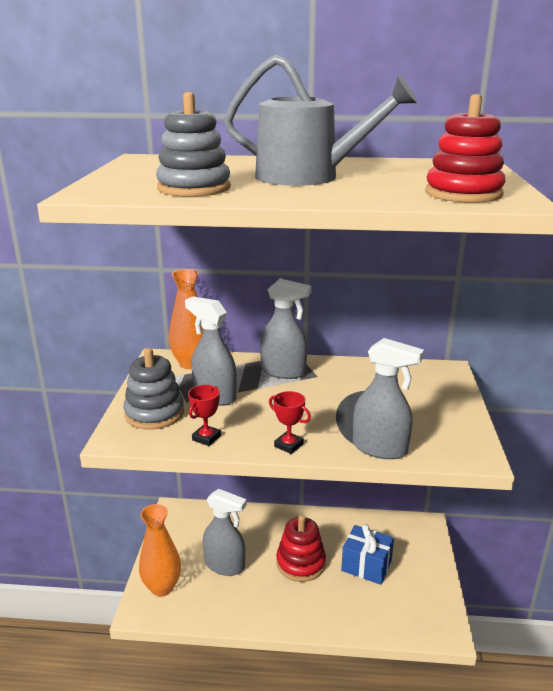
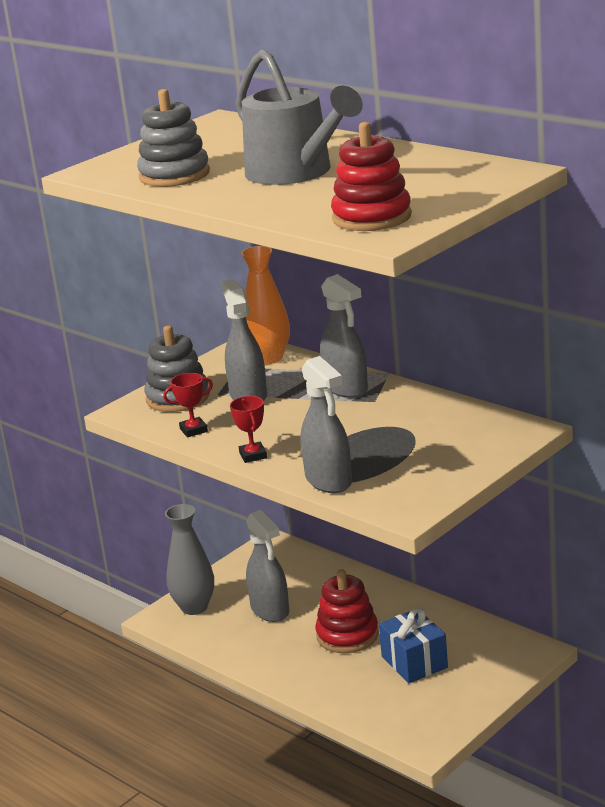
camera: 40 degrees right, 0 degrees up
orange vase [139,504,181,596] -> grey vase [165,504,214,615]

